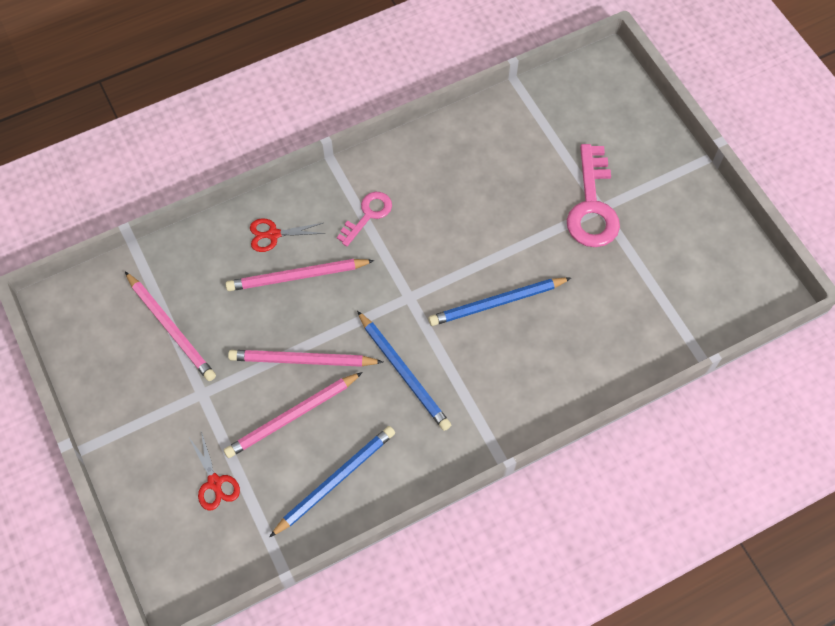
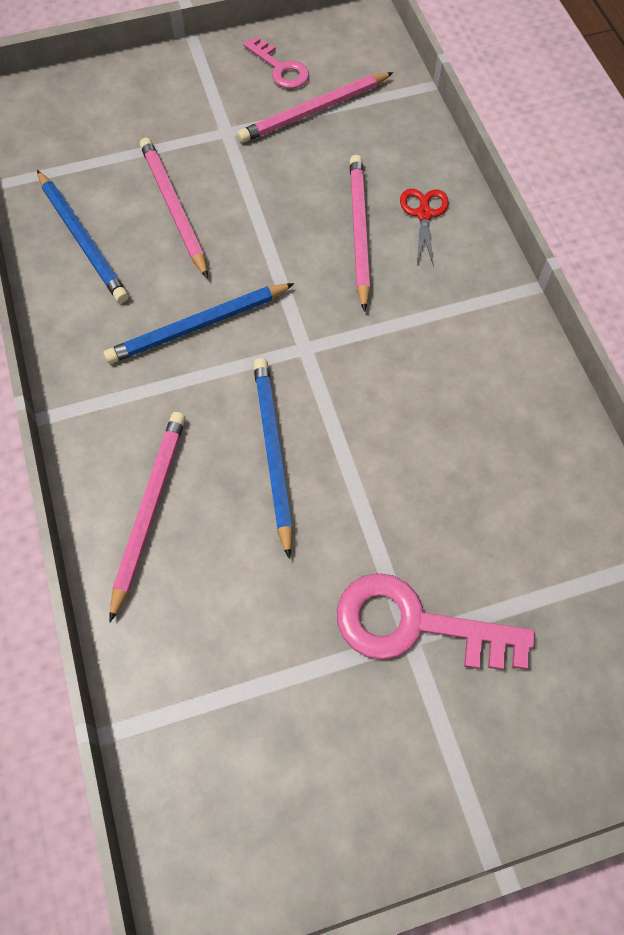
camera: 100 degrees right, 0 degrees up
red scissors [188,431,240,510] -> none
pink pencil [228,350,383,367] -> pink pencil moved to [110,412,186,622]
pink key [337,192,392,246] -> pink key moved to [243,36,309,89]

